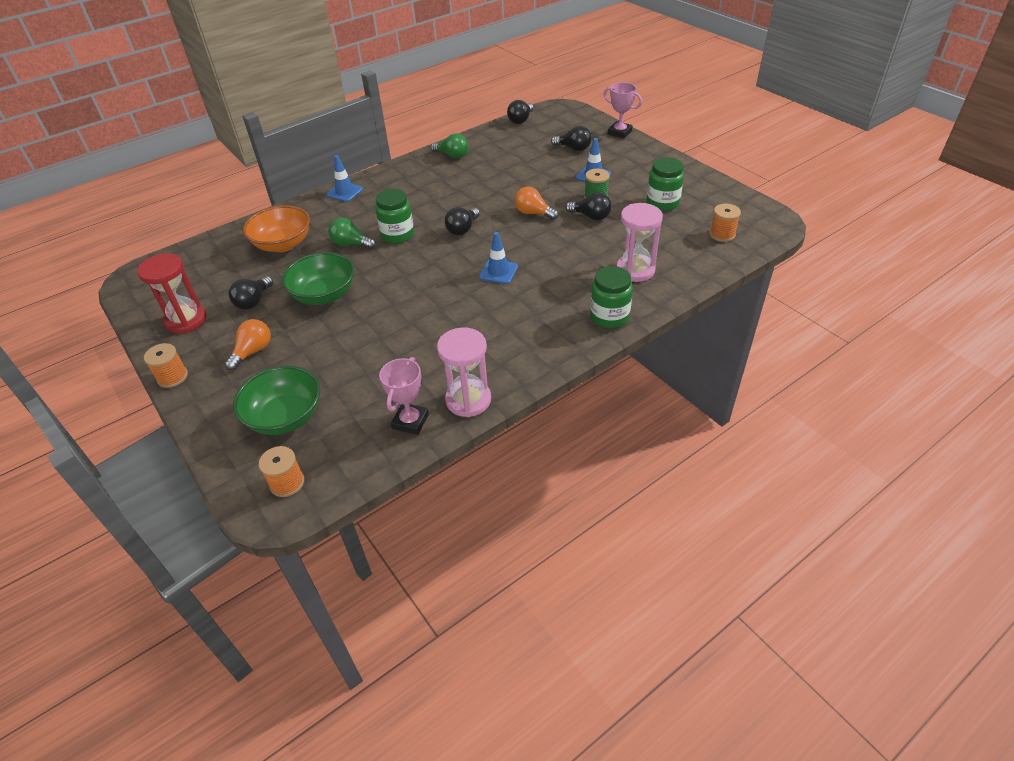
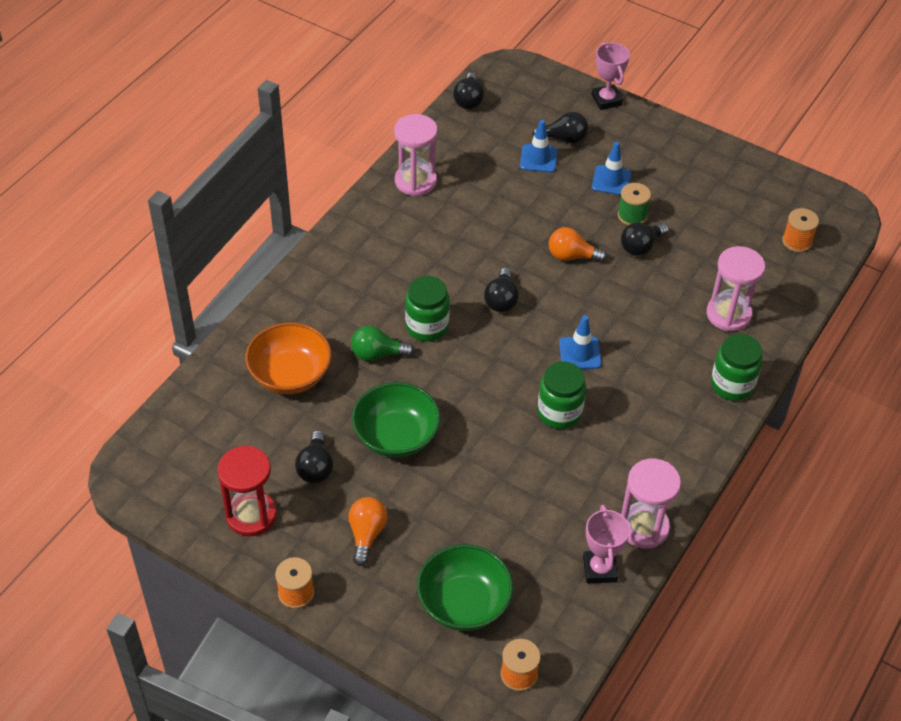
camera: 25 degrees left, 5 degrees up
blue traffic cone [327,155,363,202] -> blue traffic cone moved to [520,120,558,173]
green light bulb [431,133,468,159] -> pink hourglass [394,114,438,196]
black light bulb [565,192,612,220] -> black light bulb turned 135 degrees clockwise [621,222,669,256]
pink trophy [603,82,642,139] -> pink trophy turned 60 degrees clockwise [591,42,630,110]
green jar [647,157,684,211] -> green jar moved to [538,362,586,429]

